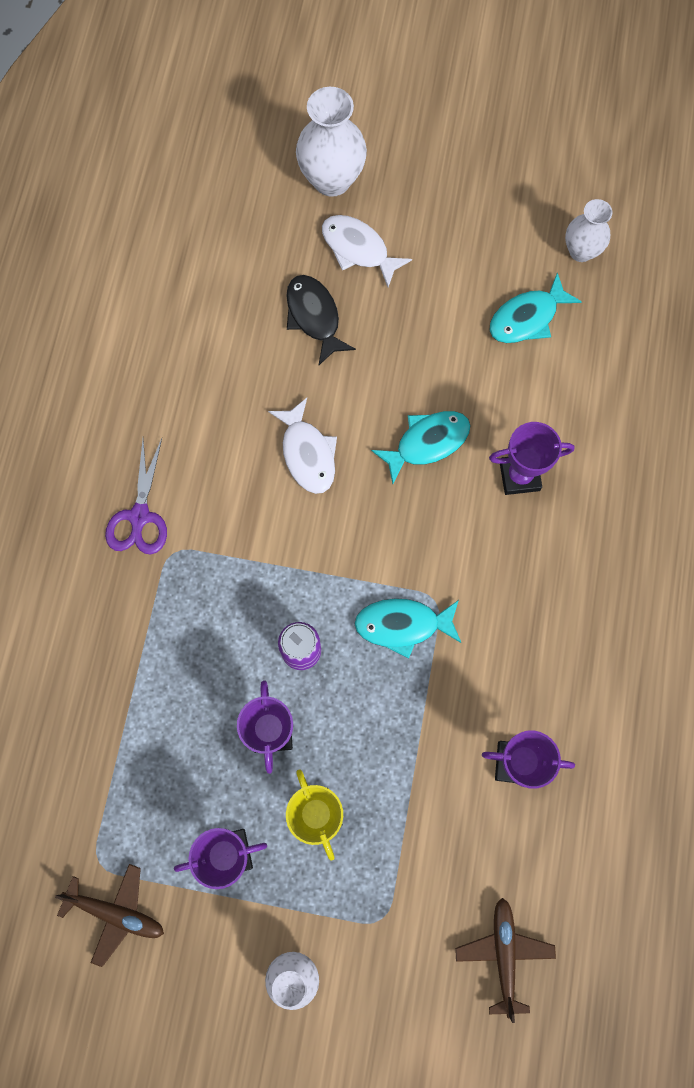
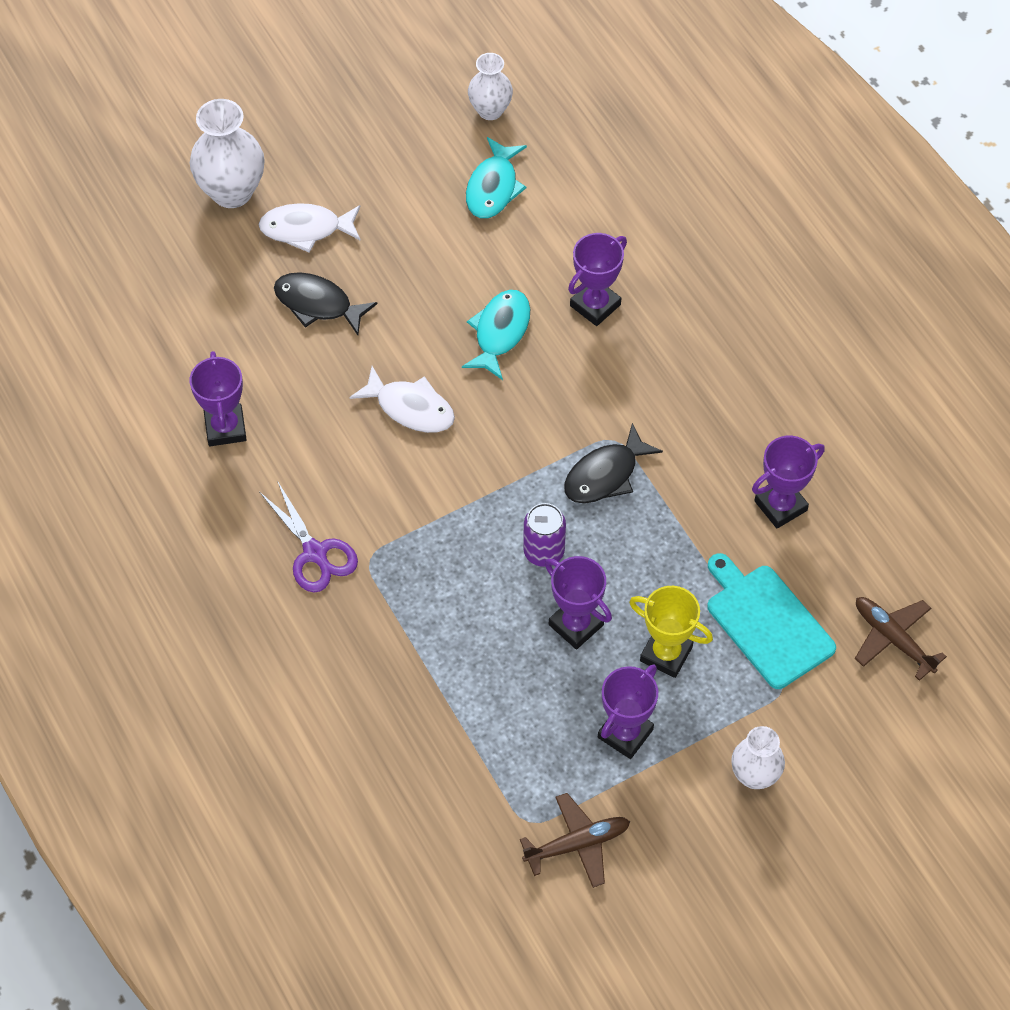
camera: 40 degrees left, 15 degrees down
turquoise fish [355,598,461,658] -> black fish [564,423,663,503]
none -> purple trophy [190,351,247,446]
none -> turquoise cutting board [707,553,836,689]

